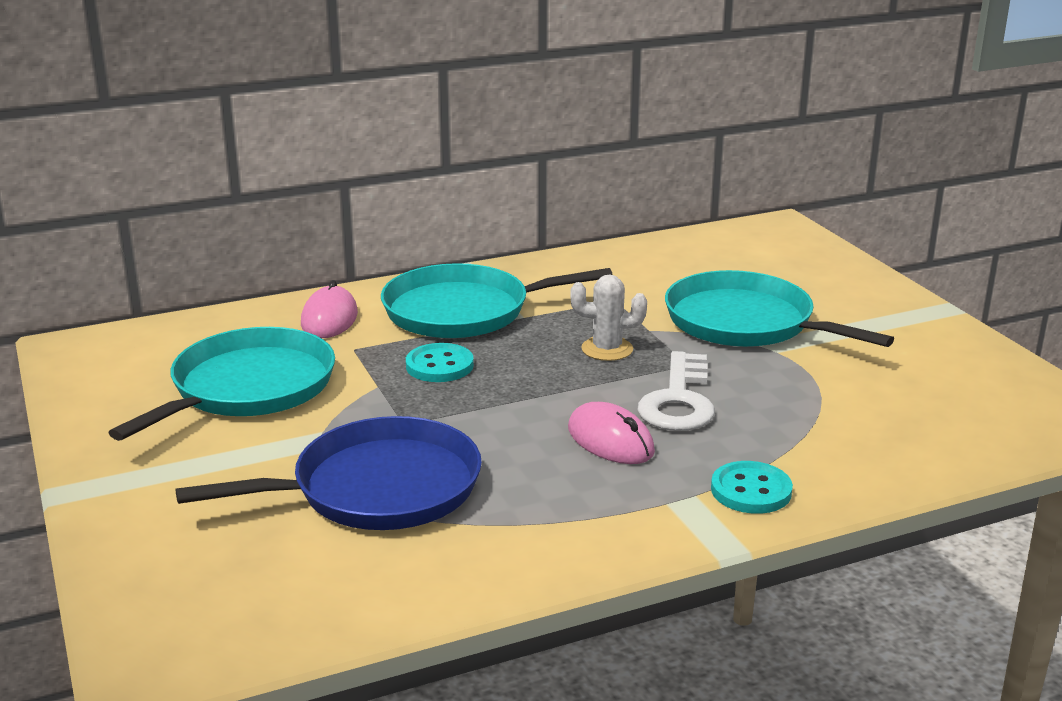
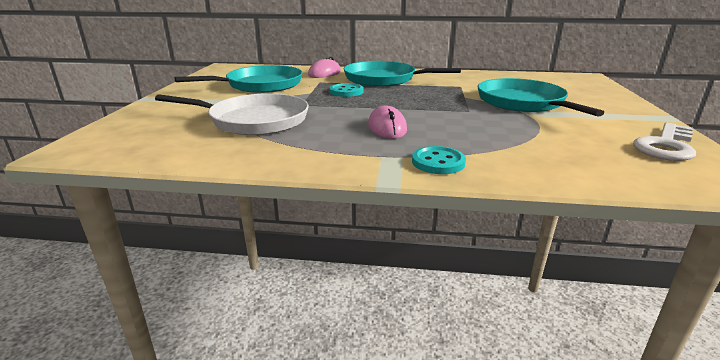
camera: 30 degrees right, 0 degrees up
blue pan [176,416,482,530] -> white pan [155,93,309,135]
white cactus [571,275,647,361] -> none
white key [637,351,715,431] -> white key moved to [633,123,696,161]

